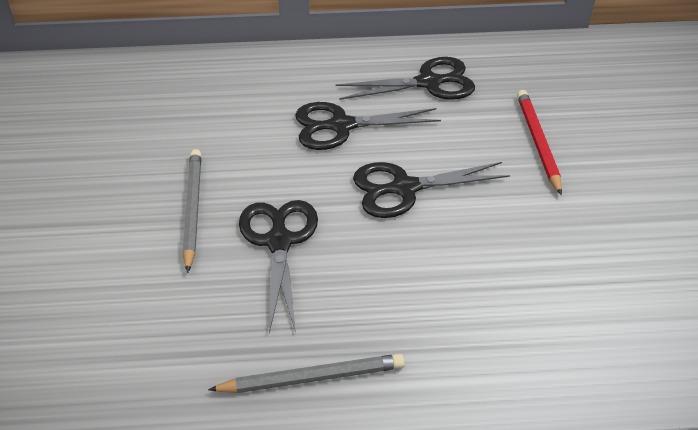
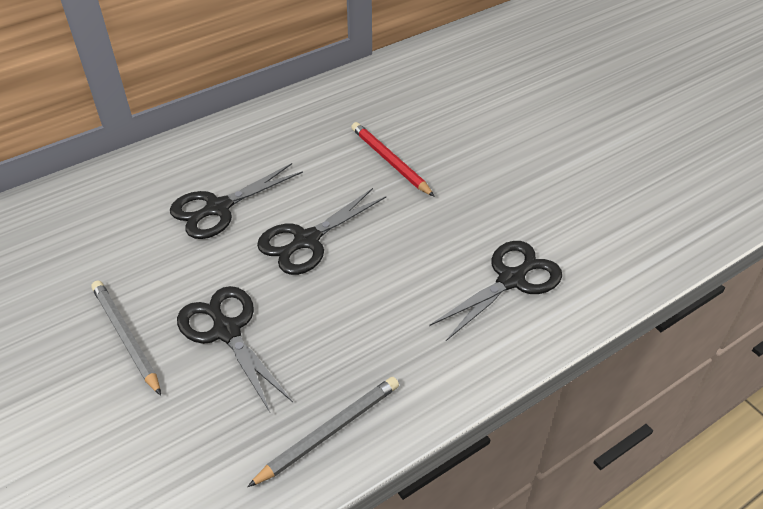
camera: 30 degrees left, 0 degrees up
black scissors [335,57,475,100] -> black scissors moved to [429,241,562,341]

